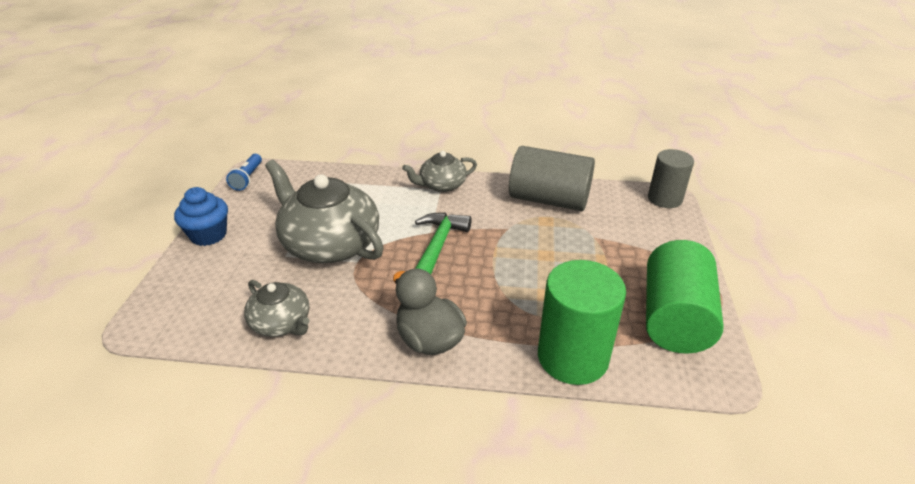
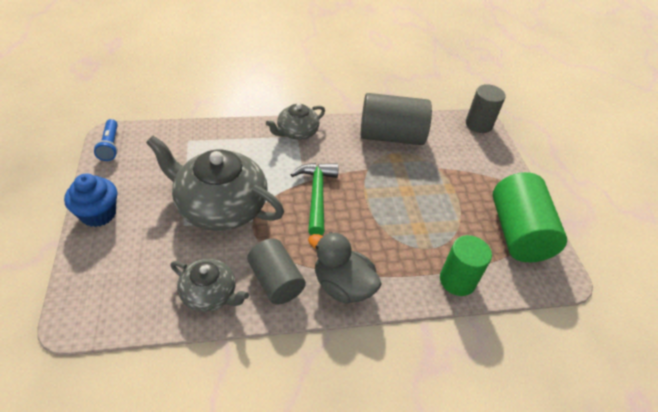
camera: 20 degrees left, 10 degrees up
green cylinder [538,260,626,385] -> green cylinder [440,235,492,296], size x0.65
none -> grey cylinder [247,238,306,305]

